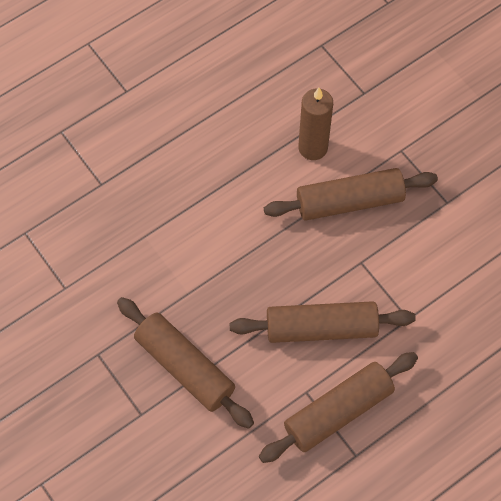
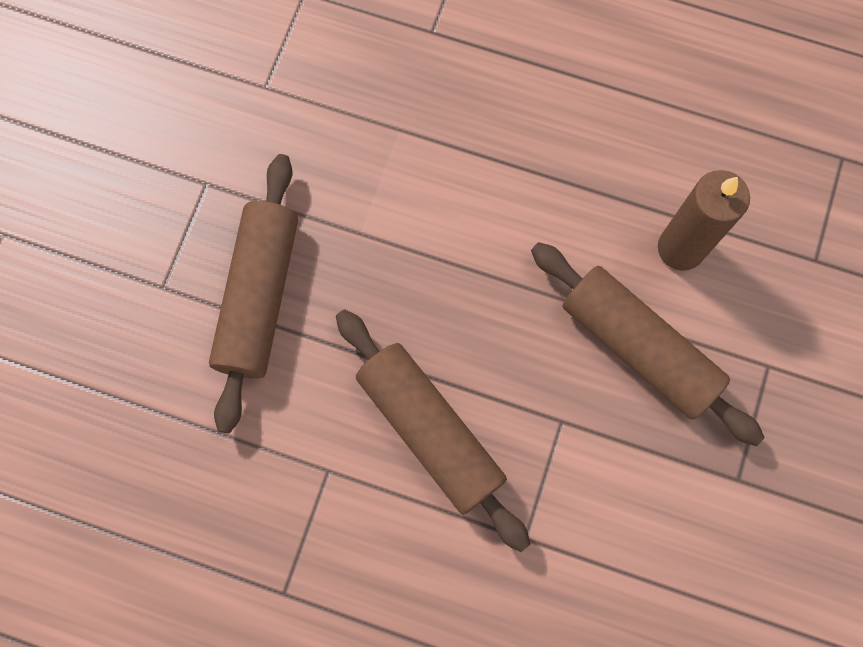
camera: 55 degrees right, 10 degrees up
brown rolling pin [259,352,418,463] -> none

